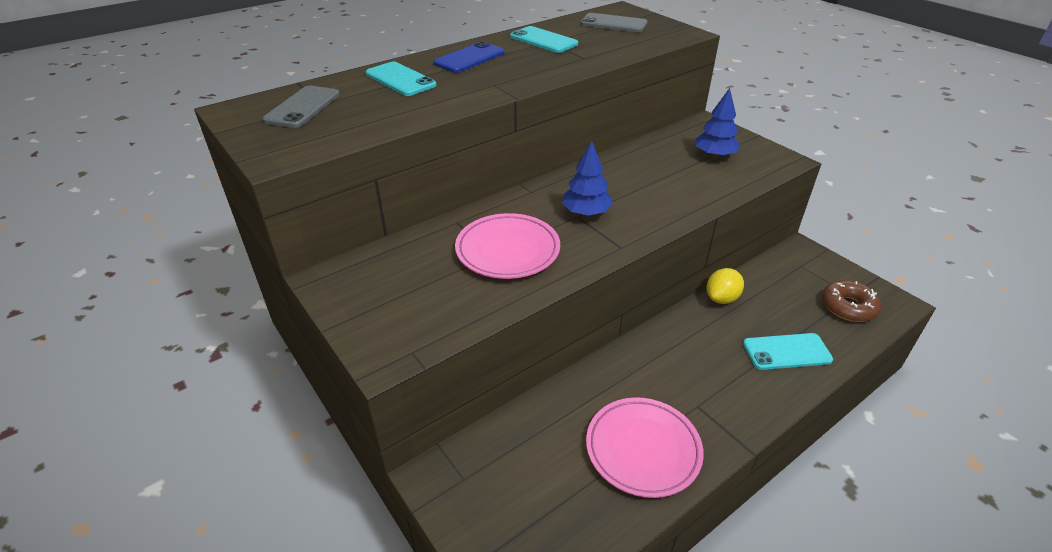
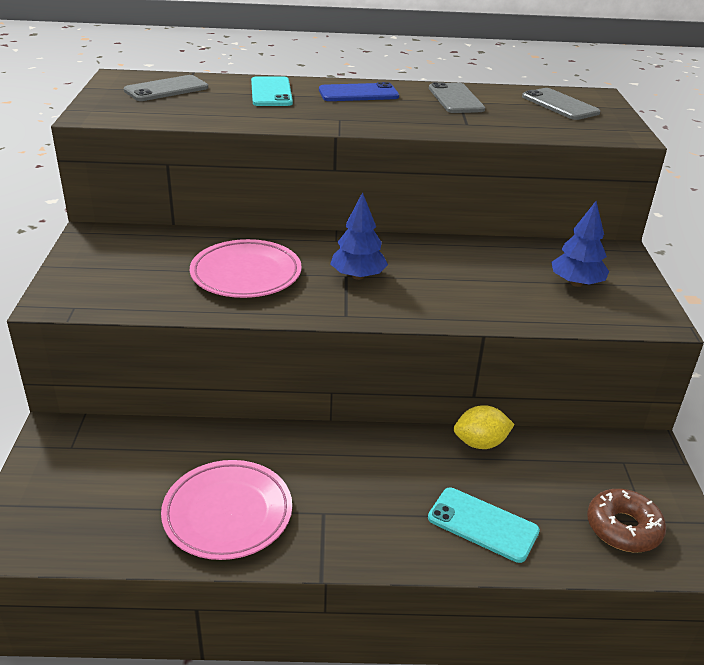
camera: 35 degrees right, 5 degrees down
turquoise phone [510,26,578,53] -> grey phone [429,82,485,113]

